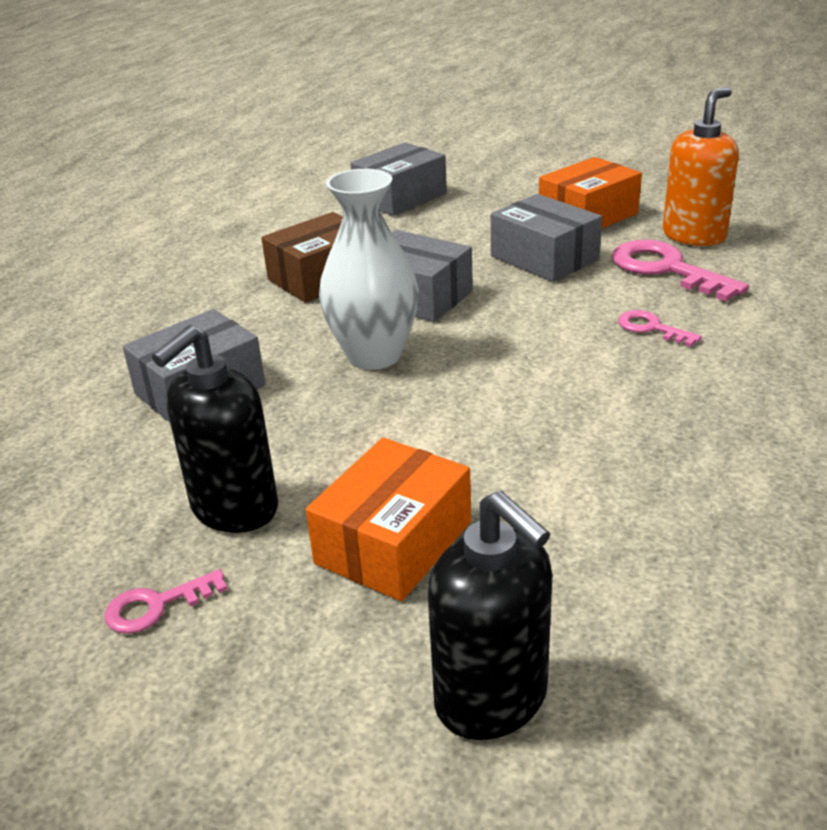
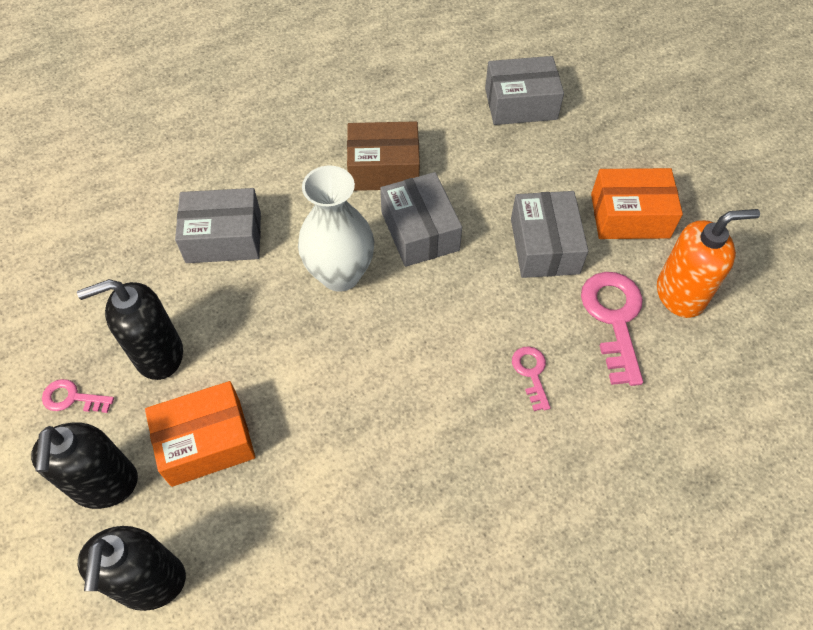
camera: 35 degrees right, 25 degrees up
none -> black soap dispenser [31,422,138,509]

